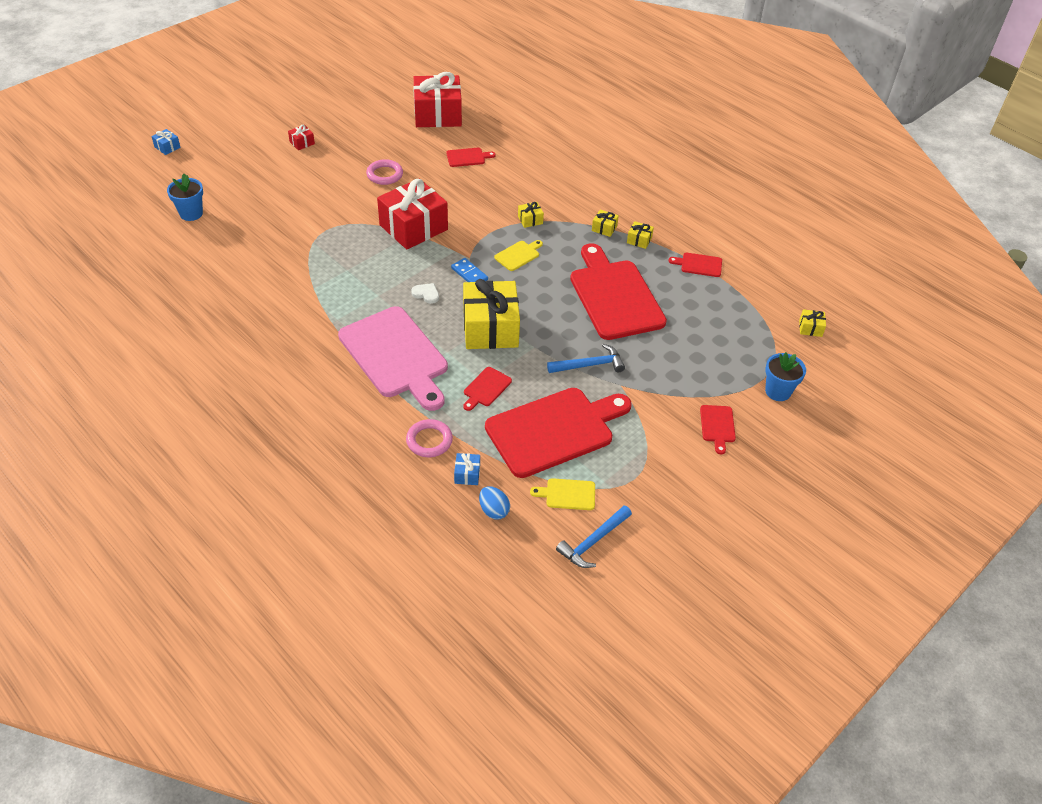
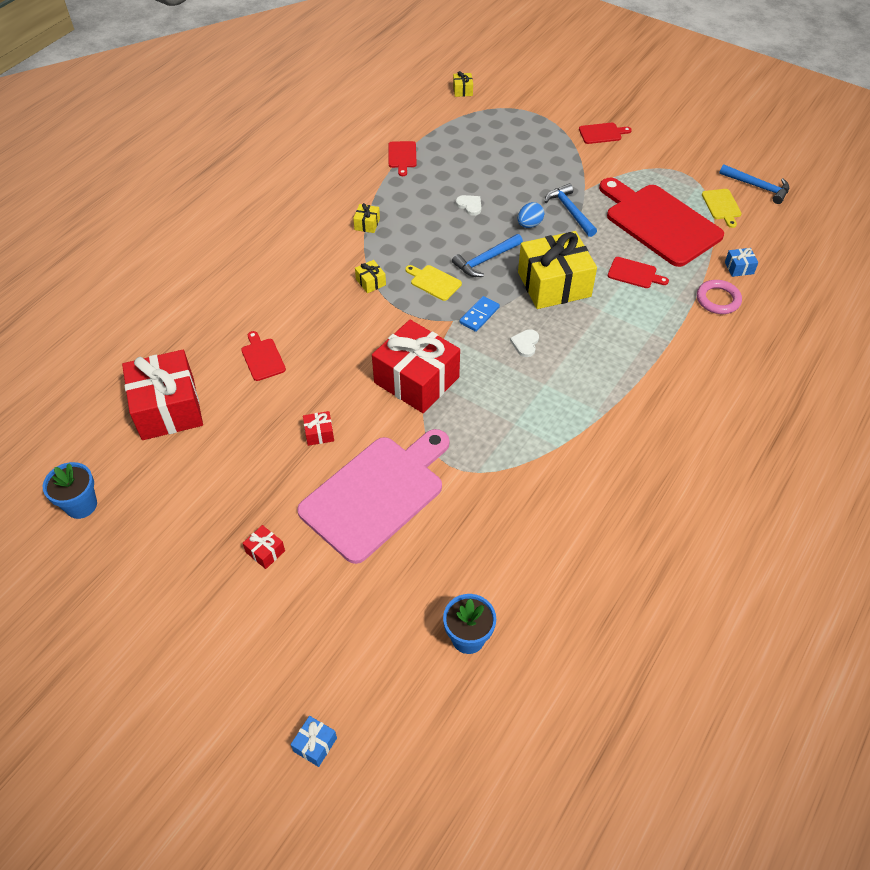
camera: 100 degrees left, 5 degrees up
pink cutting board [338,306,448,411] -> pink cutting board moved to [297,429,450,564]
pink ring [366,159,403,185] -> red gift [303,411,334,446]
blue egg [479,486,510,520] -> blue egg moved to [517,202,544,228]
red cutting board [570,243,667,340] -> white heart [456,195,482,216]
yellow gift [627,221,654,249] -> none
blue flower pot [765,352,806,401] -> blue flower pot moved to [43,462,97,519]
none -> blue hammer [452,234,523,277]

